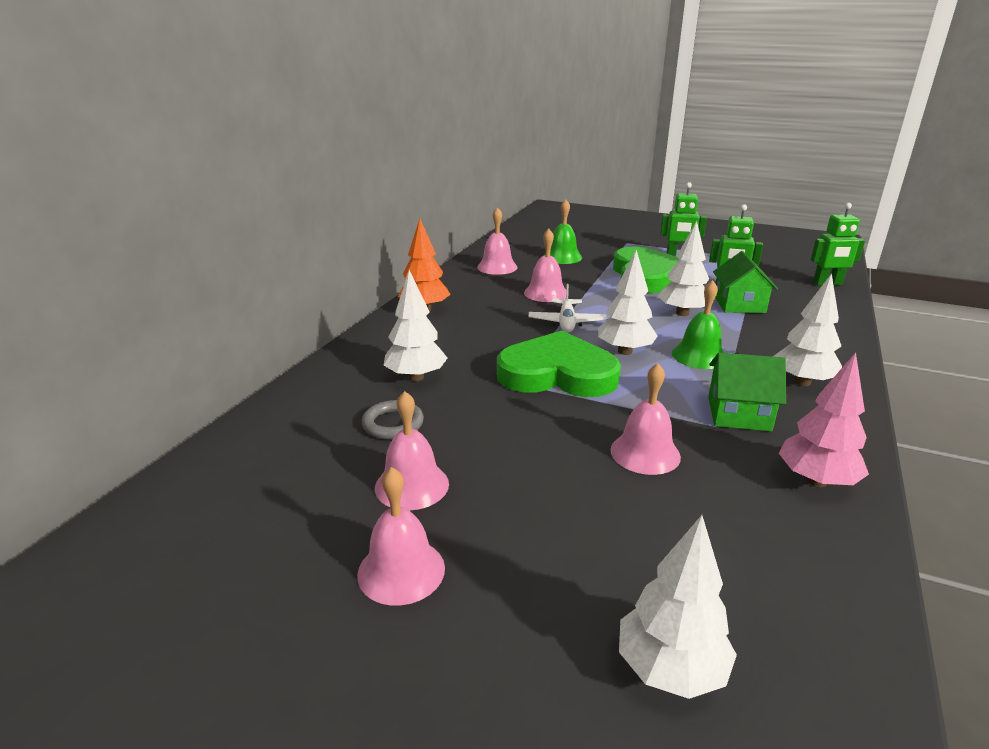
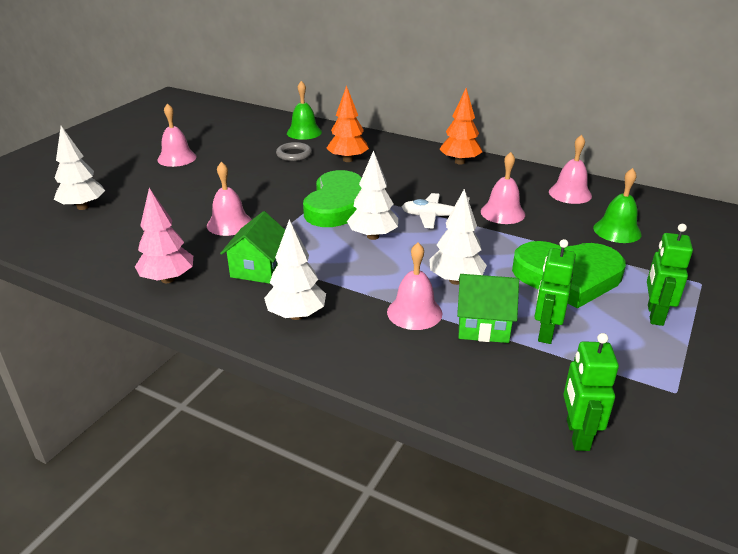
camera: 95 degrees right, 5 degrees up
pink bell [375,391,449,510] -> pink bell moved to [387,243,442,330]
white tree [384,270,447,381] -> orange tree [326,85,369,162]
green bell [672,280,724,369] -> green bell moved to [287,81,322,140]

